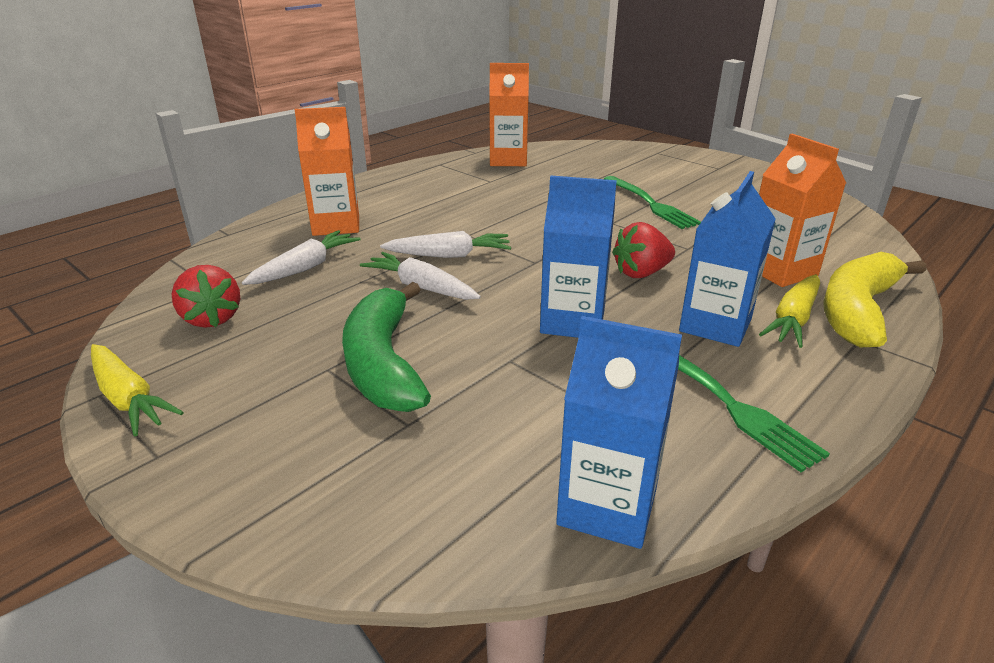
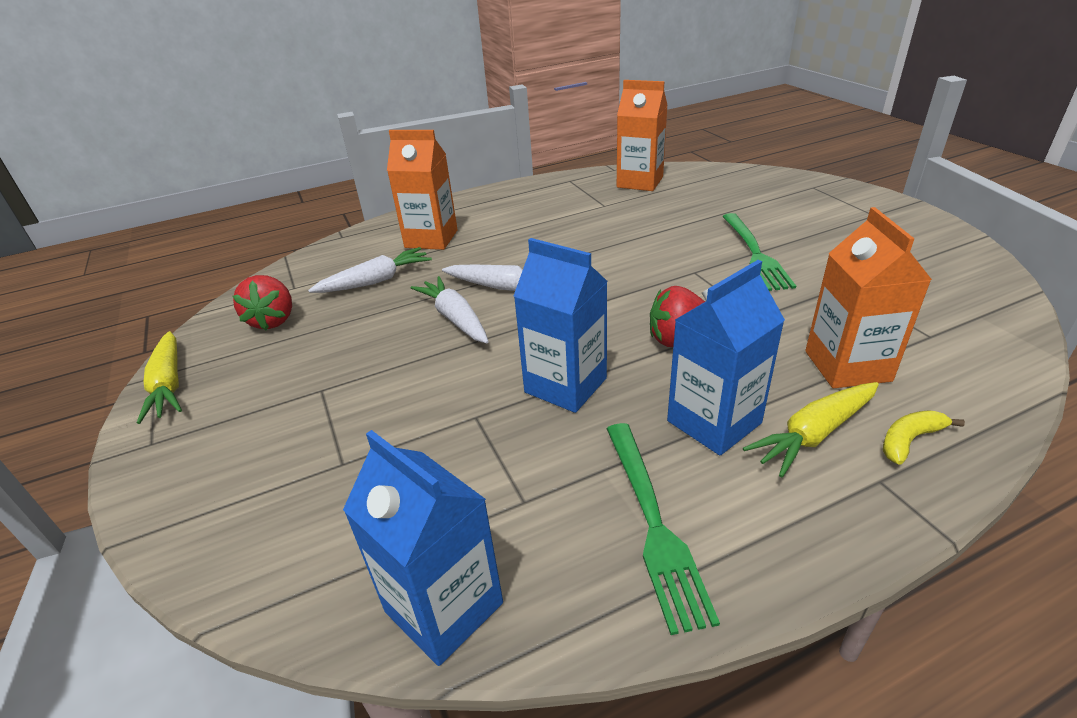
camera: 25 degrees right, 5 degrees up
green banana [342,282,431,412] -> none
yellow banana [823,252,926,347] -> yellow banana [883,410,965,465], size x0.43

